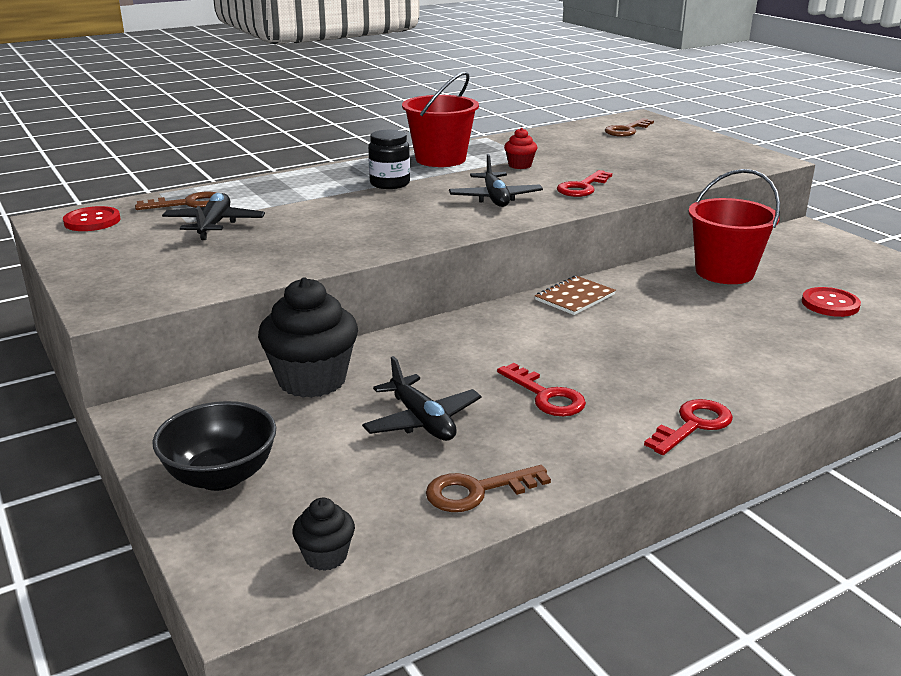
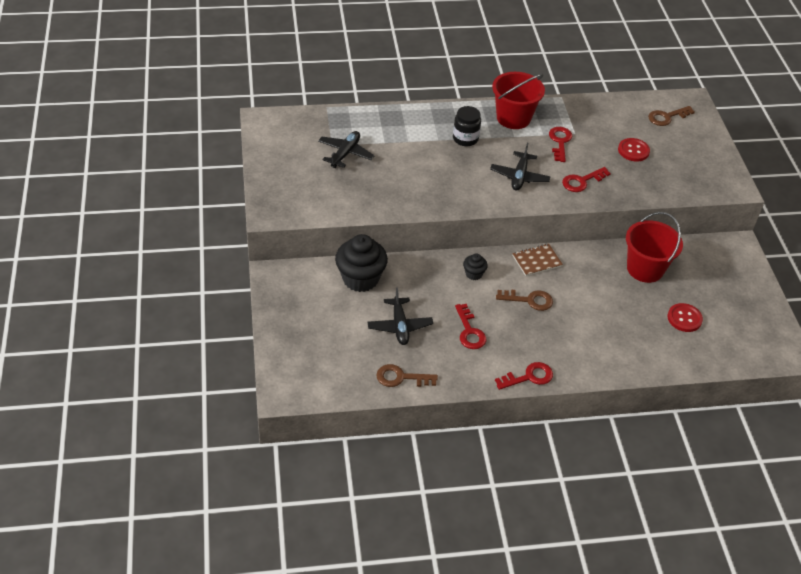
camera: 20 degrees right, 20 degrees up
red button [63,206,121,231] -> red button moved to [618,138,650,162]
brown key [135,192,216,210] -> brown key moved to [496,290,553,311]
black bowl [153,401,276,491] -> none
black cupcake [292,498,355,571] -> black cupcake moved to [463,253,488,280]
red cupcake [504,128,537,169] -> red key [549,127,572,162]

